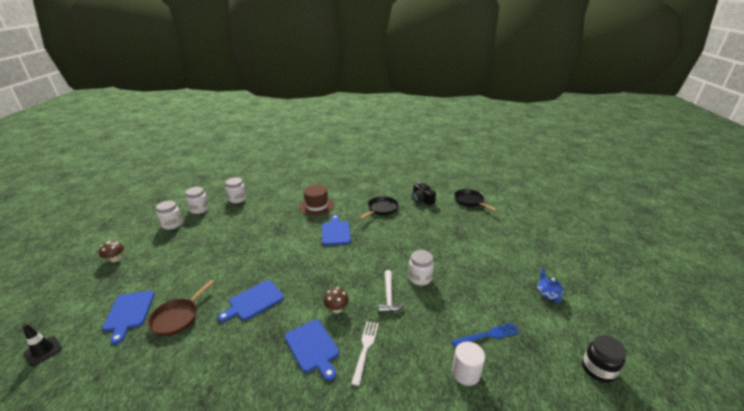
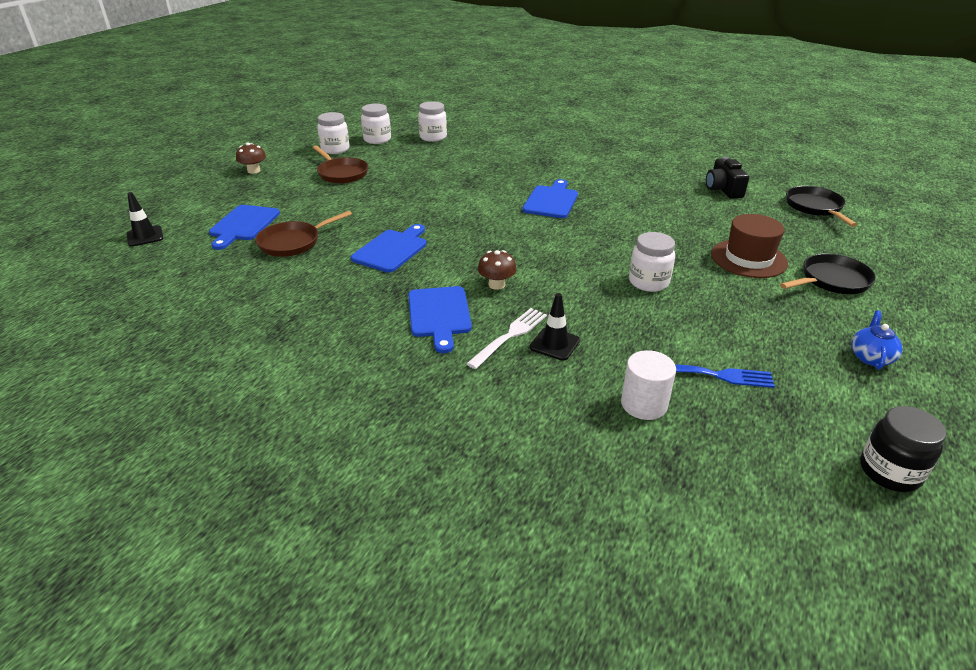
camera: 25 degrees right, 5 degrees up
blue cutting board [218,280,284,322] -> blue cutting board turned 135 degrees clockwise [351,224,427,273]
brown hat [299,185,334,216] -> brown hat moved to [711,214,788,278]
black pan [359,196,399,220] -> black pan moved to [780,254,876,294]
white hammer [378,270,405,313] -> none
none -> brown pan [313,146,368,184]
none -> black traffic cone [530,293,580,361]

